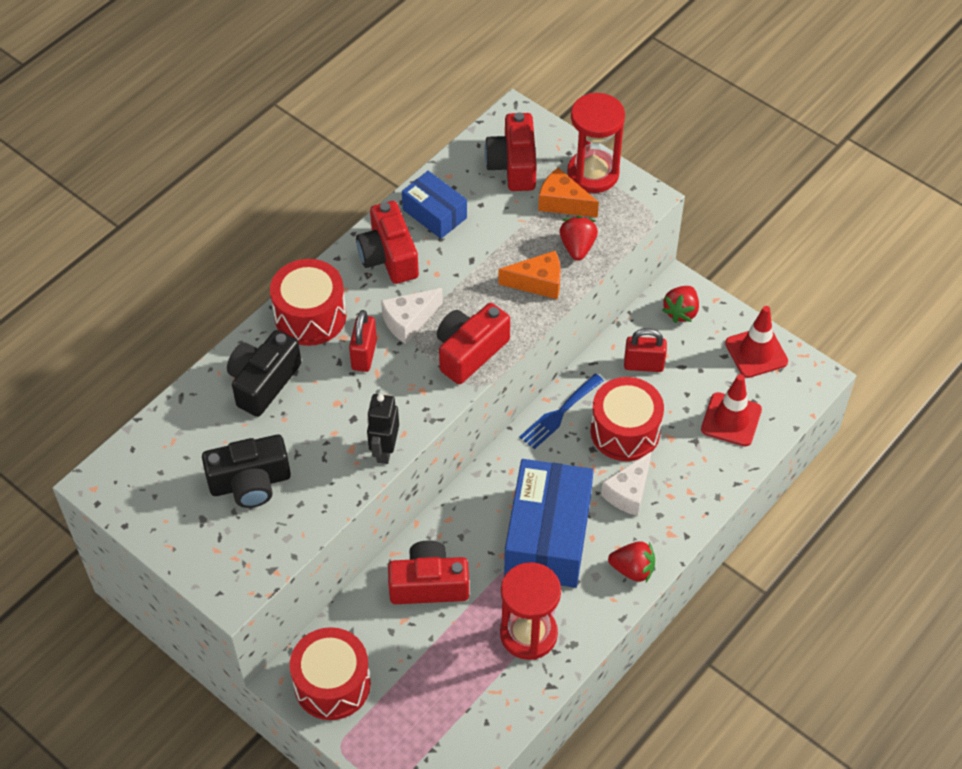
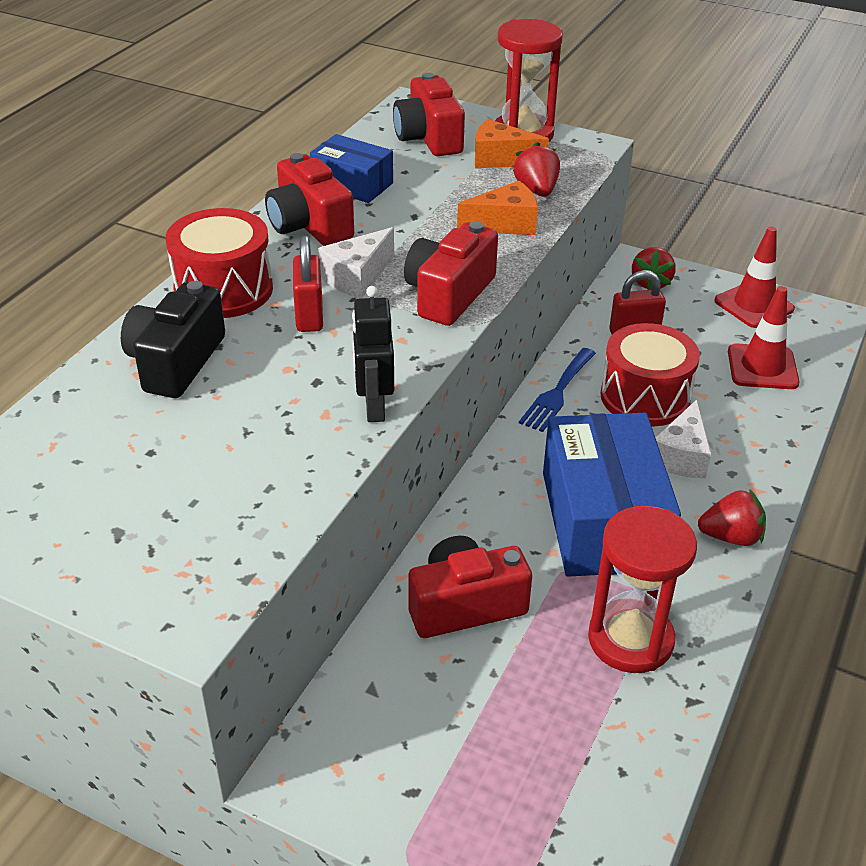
camera: 15 degrees left, 15 degrees down
black camera [202,435,291,508] -> none
red drum [290,627,371,720] -> none

